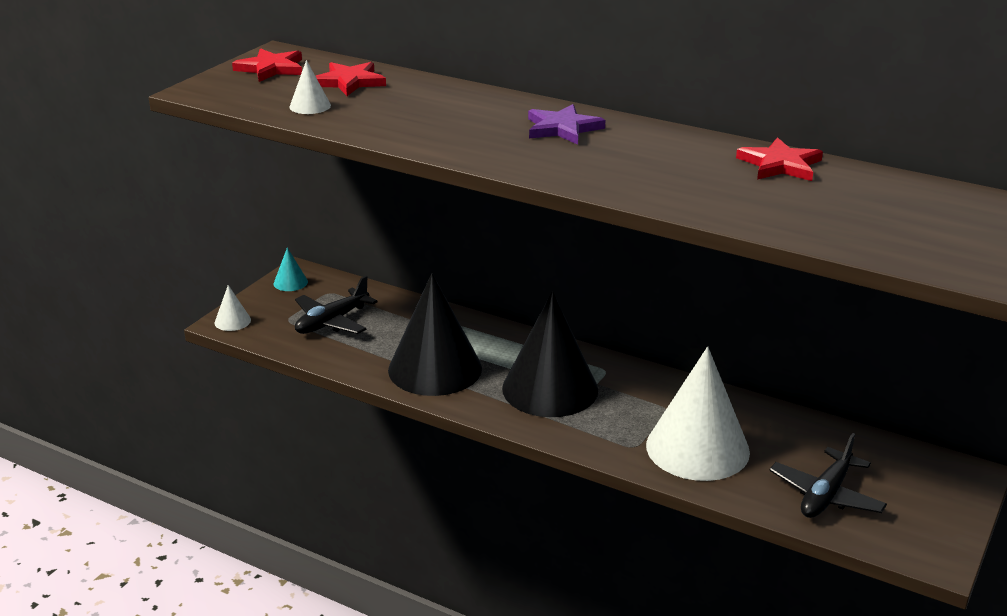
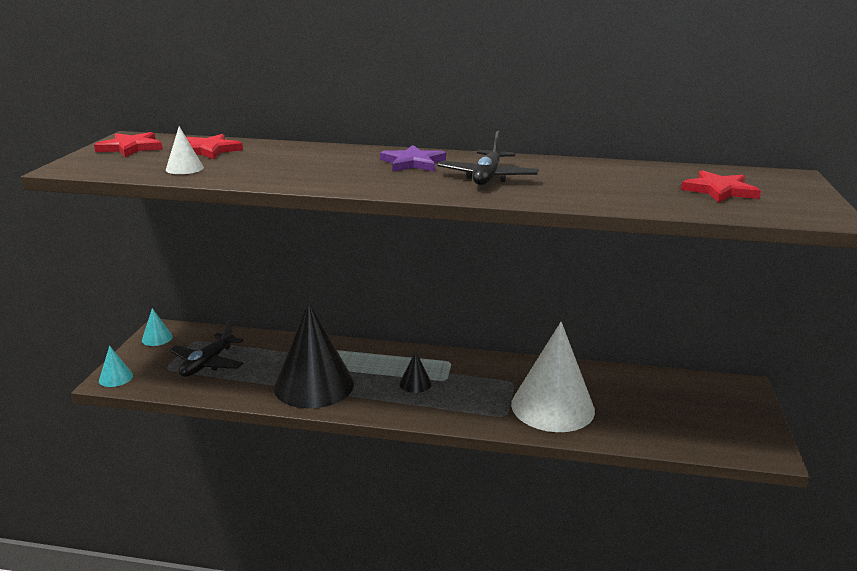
camera: 20 degrees left, 5 degrees down
white cone [214,285,251,331] -> turquoise cone [99,345,133,387]
black cone [502,291,598,417] -> black cone [399,351,432,393], size x0.41
red star [736,137,823,181] -> red star moved to [681,170,761,203]
black plane [769,433,887,518] -> black plane moved to [438,131,539,185]

